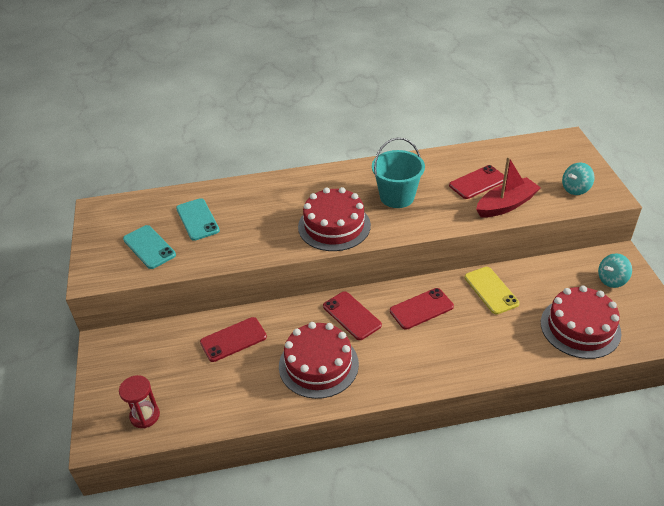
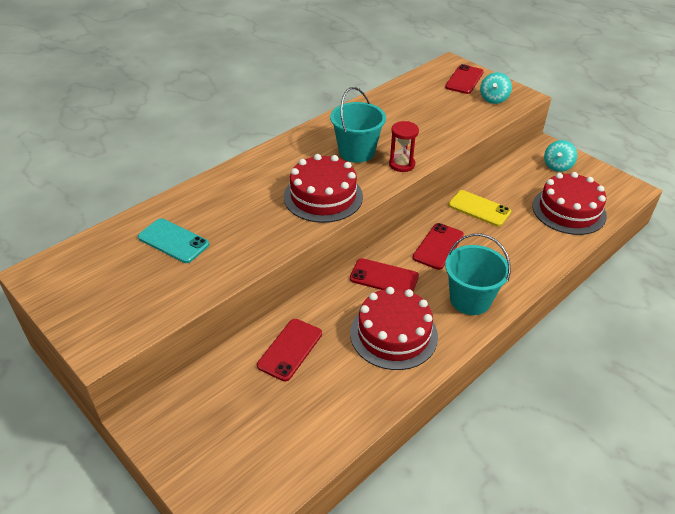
camera: 35 degrees left, 0 degrees up
red hourglass [119,375,160,428] -> red hourglass moved to [389,121,419,172]
turquoise phone [123,225,176,269] -> none
red phone [449,165,504,199] -> red phone moved to [445,64,484,94]
red boat [476,157,541,218] -> none
none -> turquoise bucket [445,234,511,315]

